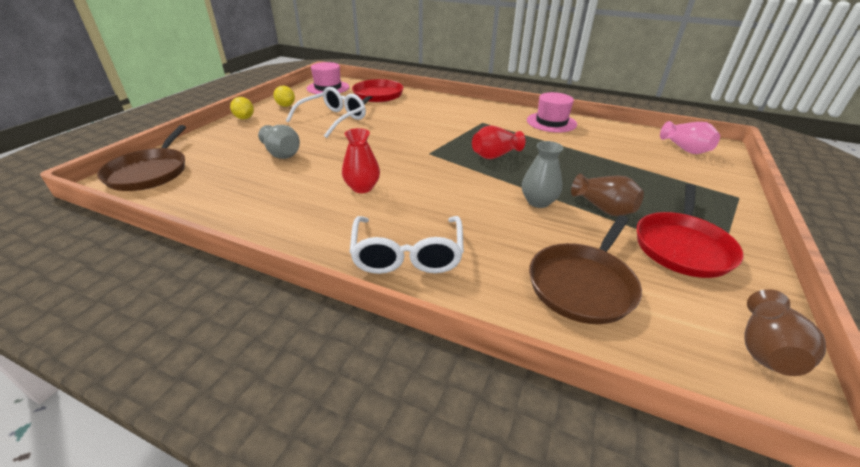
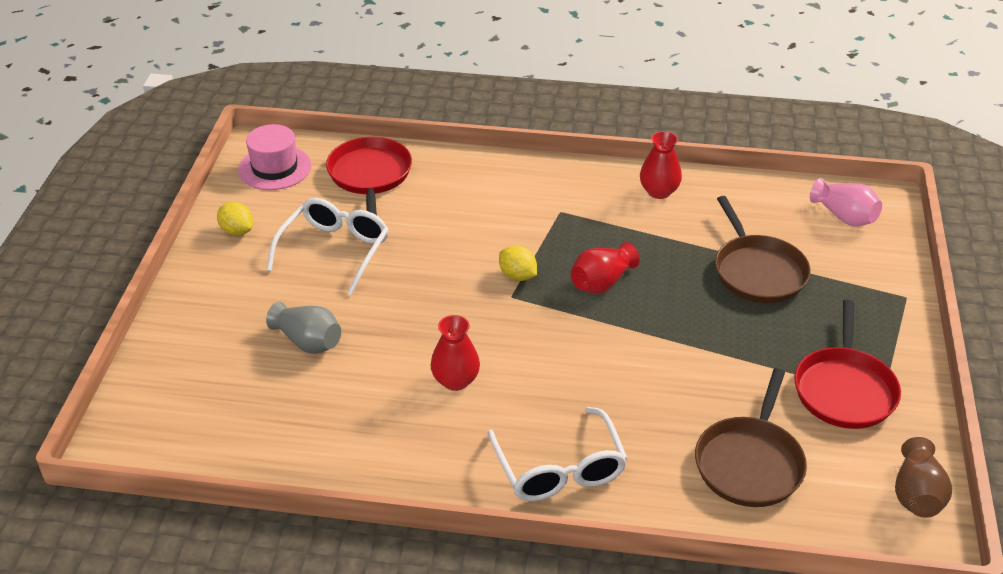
camera: 15 degrees left, 5 degrees up
brown pan [97,125,186,191] -> brown pan moved to [715,196,811,303]
yellow lemon [230,97,254,119] -> yellow lemon moved to [499,245,537,281]
grey vase [522,141,564,208] -> none
pink hat [527,92,577,133] -> red vase [640,131,682,199]
brown vase [571,173,644,216] -> none

